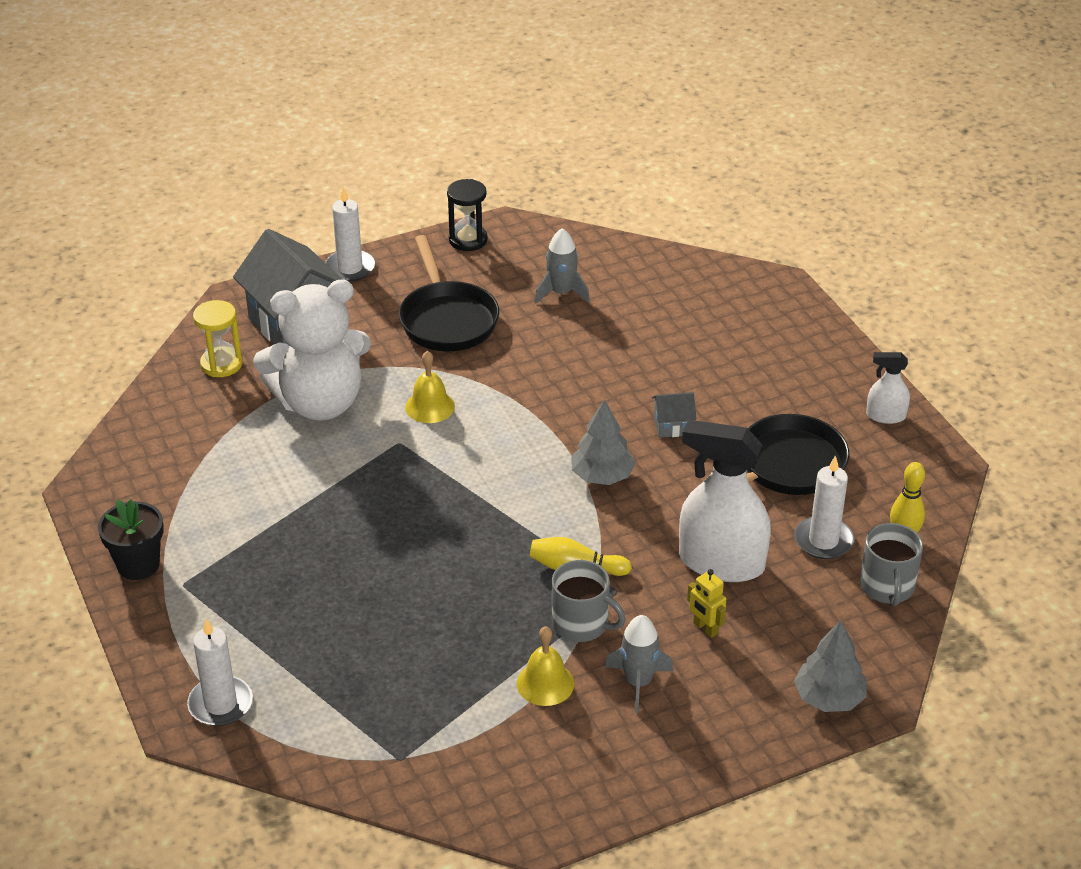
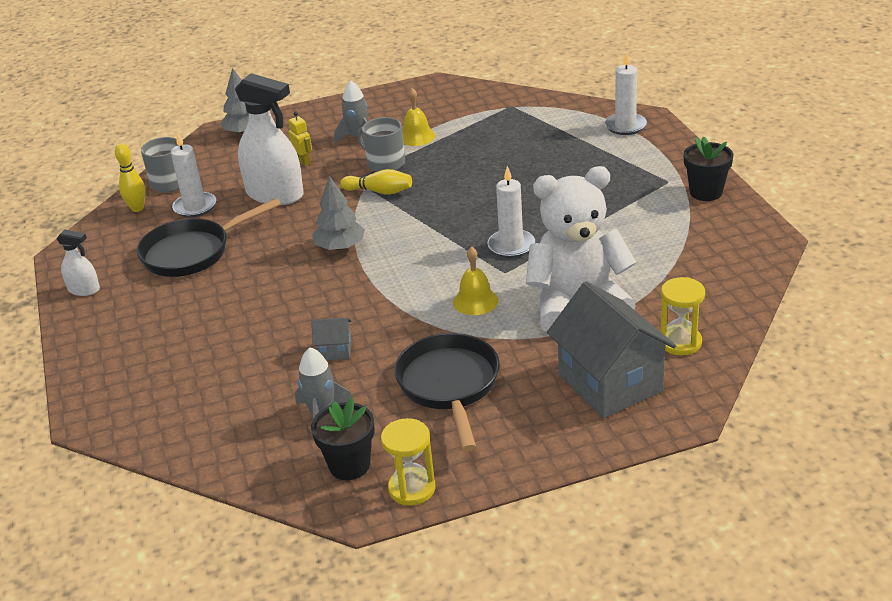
camera: 170 degrees left, 5 degrees down
white candle [325,187,375,282] -> white candle moved to [488,166,535,258]
black hourglass [447,179,488,251] -> yellow hourglass [381,418,436,506]
grey house [652,392,696,438] -> grey house moved to [312,318,352,360]
none -> black flower pot [311,398,375,480]

